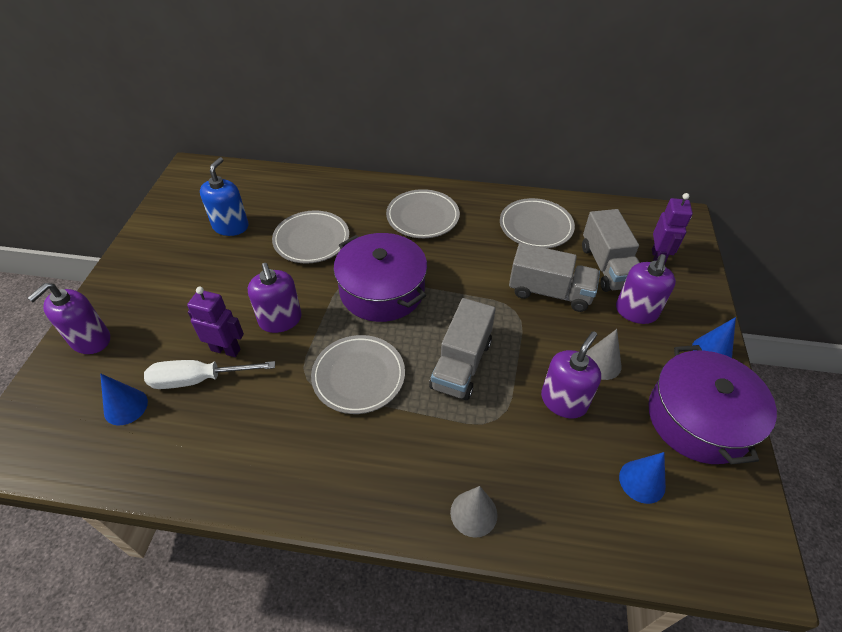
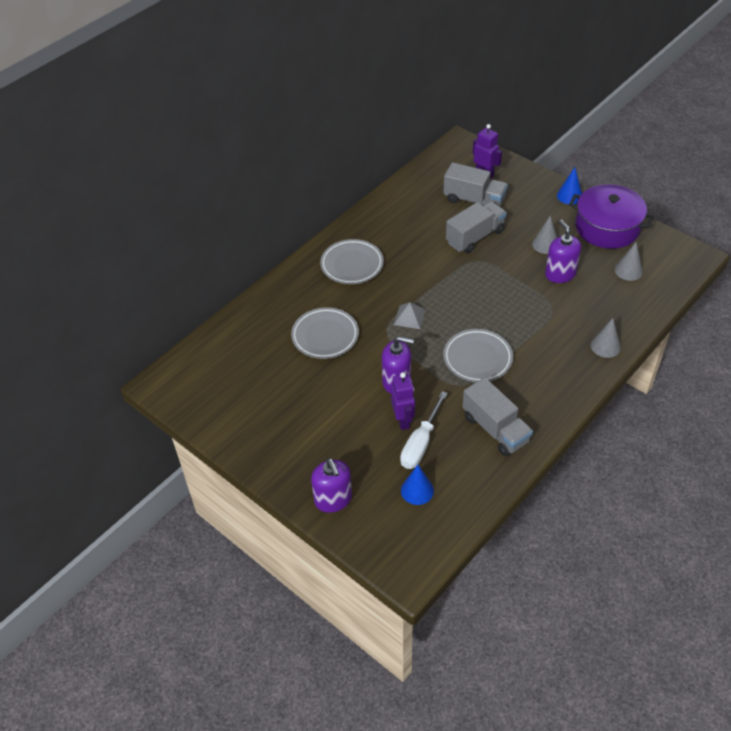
camera: 55 degrees left, 0 degrees up
purple robot [187,287,244,357] -> purple robot turned 120 degrees clockwise [391,372,415,430]
blue soap dispenser [200,157,248,236] -> none
purple pot [333,233,427,322] -> grey pyramid [394,302,426,329]
grey truck [429,298,496,400] -> grey truck moved to [462,377,533,456]
grey plate [500,198,575,248] -> none
purple soap dispenser [616,254,676,324] -> none
blue cone [619,452,666,504] -> grey cone [615,242,643,281]

